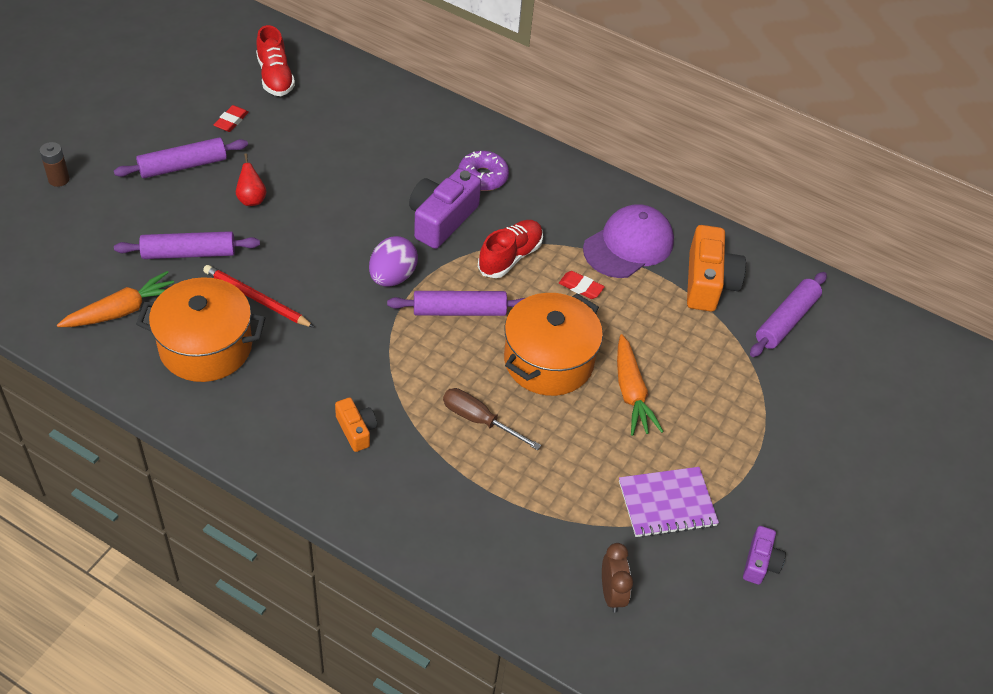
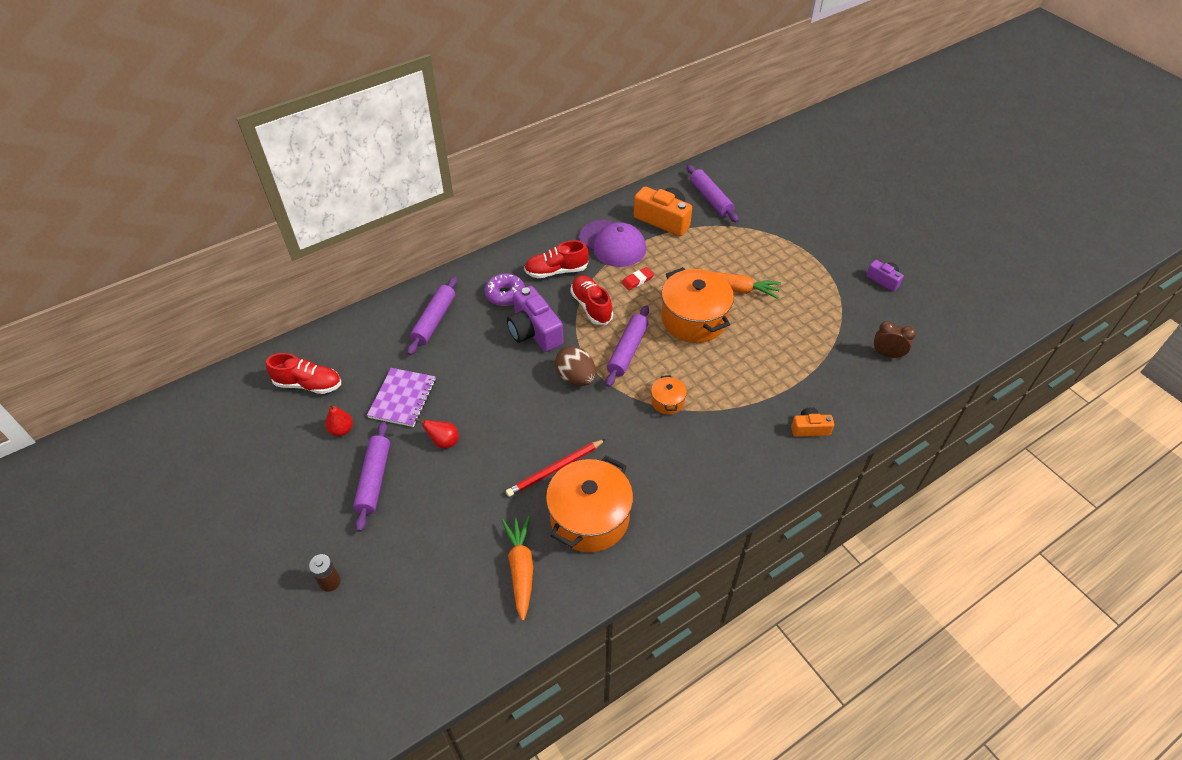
camera: 60 degrees left, 0 degrees up
purple rolling pin [114,231,260,259] -> purple rolling pin moved to [407,277,457,355]
red eraser [214,105,249,132] -> red pear [325,404,353,436]
orange camera [335,397,377,452] -> orange camera moved to [791,407,834,437]
purple egg [369,236,418,287] -> brown egg [555,346,596,386]
brown screwdriver [443,388,541,450] -> none
purple cap [583,204,674,278] -> purple cap turned 150 degrees clockwise [579,220,646,267]
purple notebook [619,467,719,538] -> purple notebook moved to [367,368,436,427]
none -> red shoe [524,240,589,278]
none -> orange pot [651,375,687,415]

